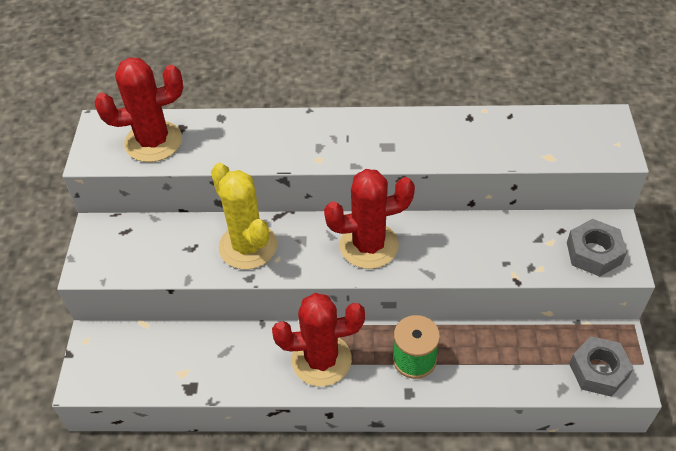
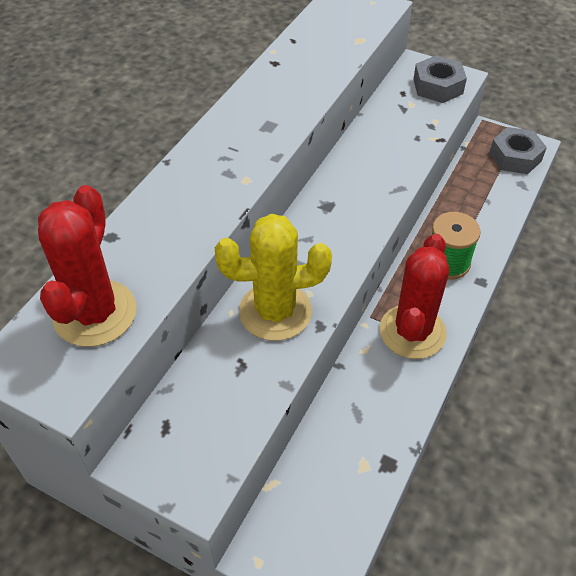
camera: 65 degrees left, 0 degrees up
red cactus [324,169,415,269] -> none

